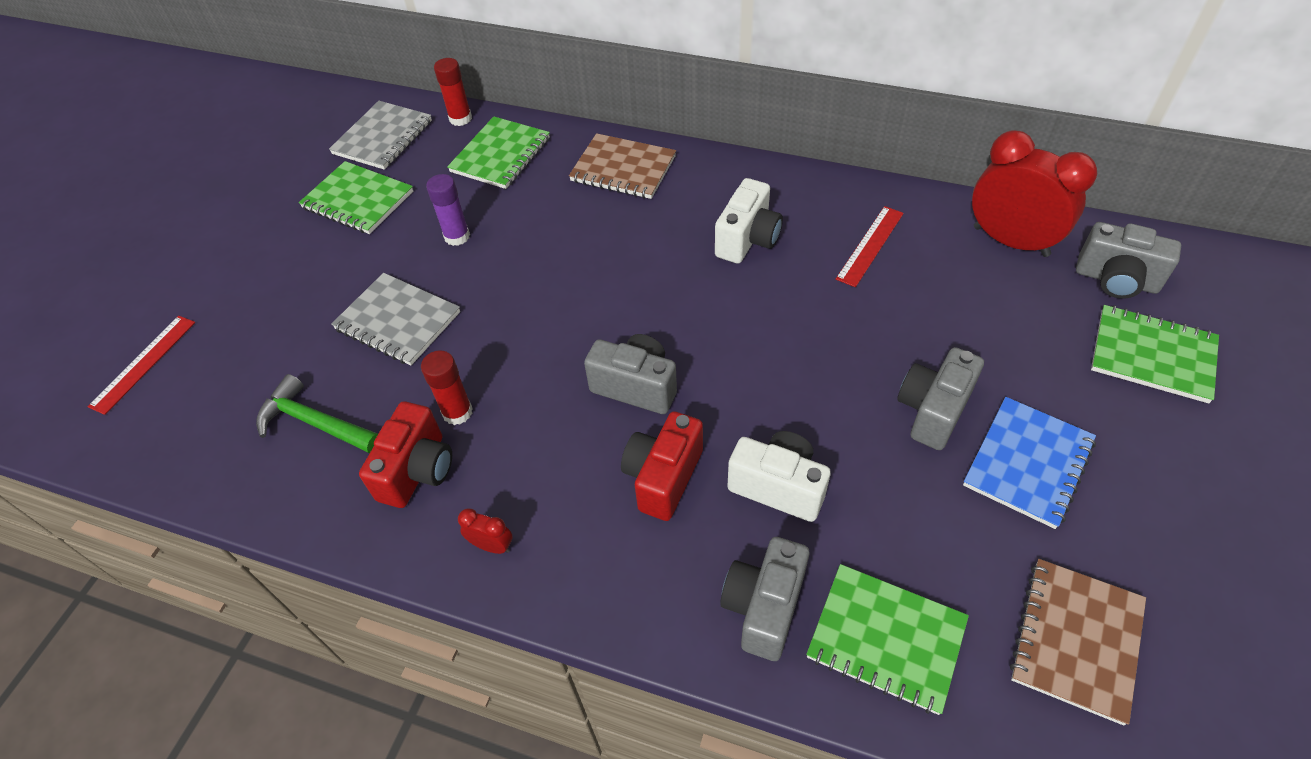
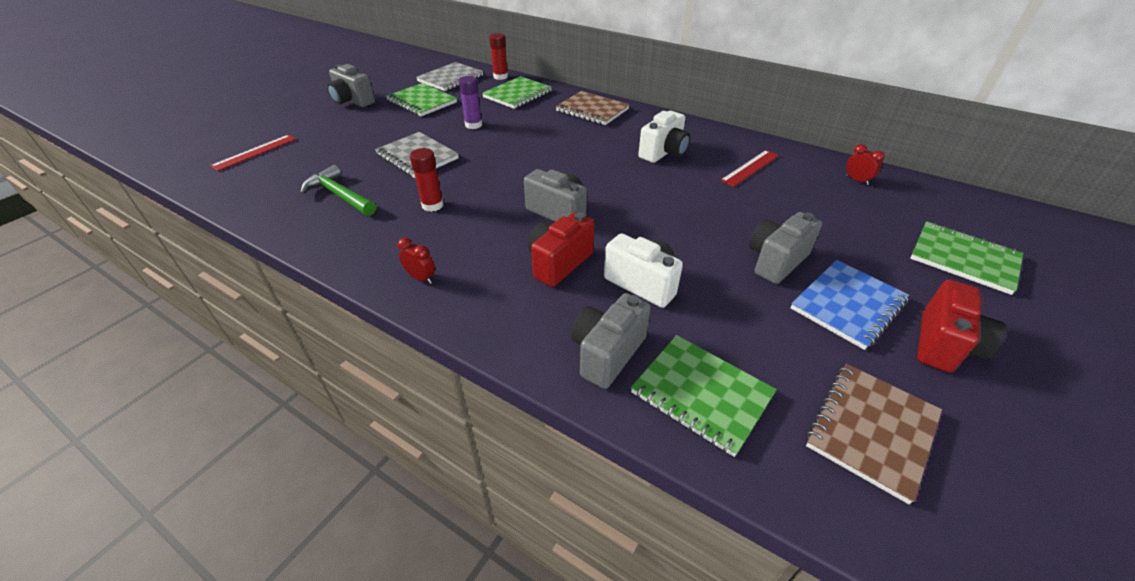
camera: 10 degrees right, 10 degrees down
red camera [359,401,452,508] -> red camera moved to [917,279,1006,373]
red clock [972,130,1097,257] -> red clock [846,144,885,185], size x0.41
grey camera [1076,222,1181,299] -> grey camera moved to [327,64,375,107]

